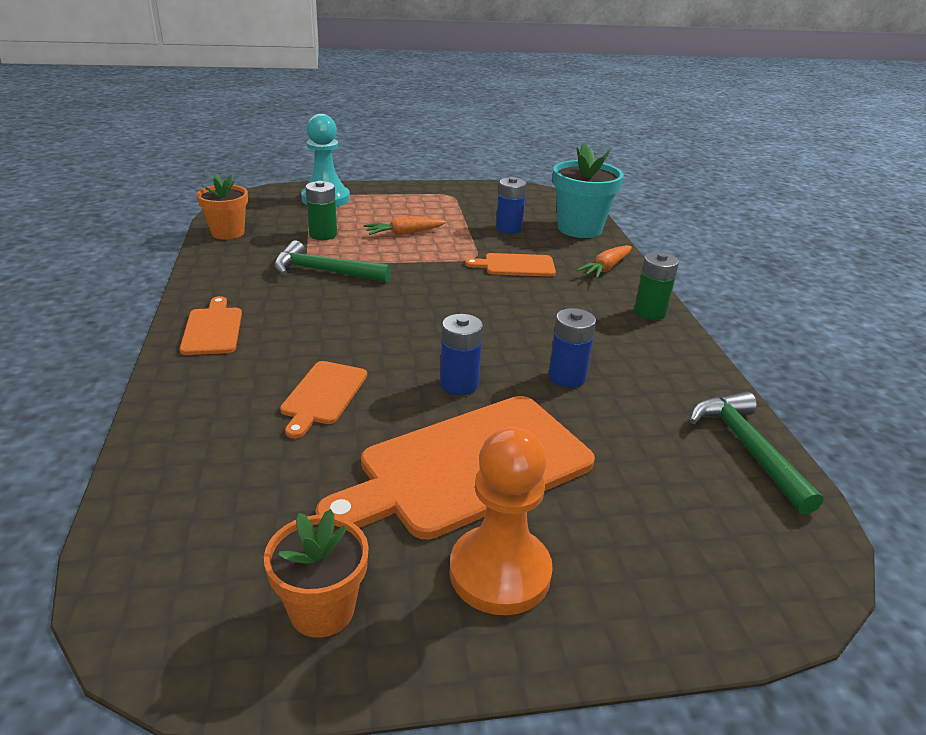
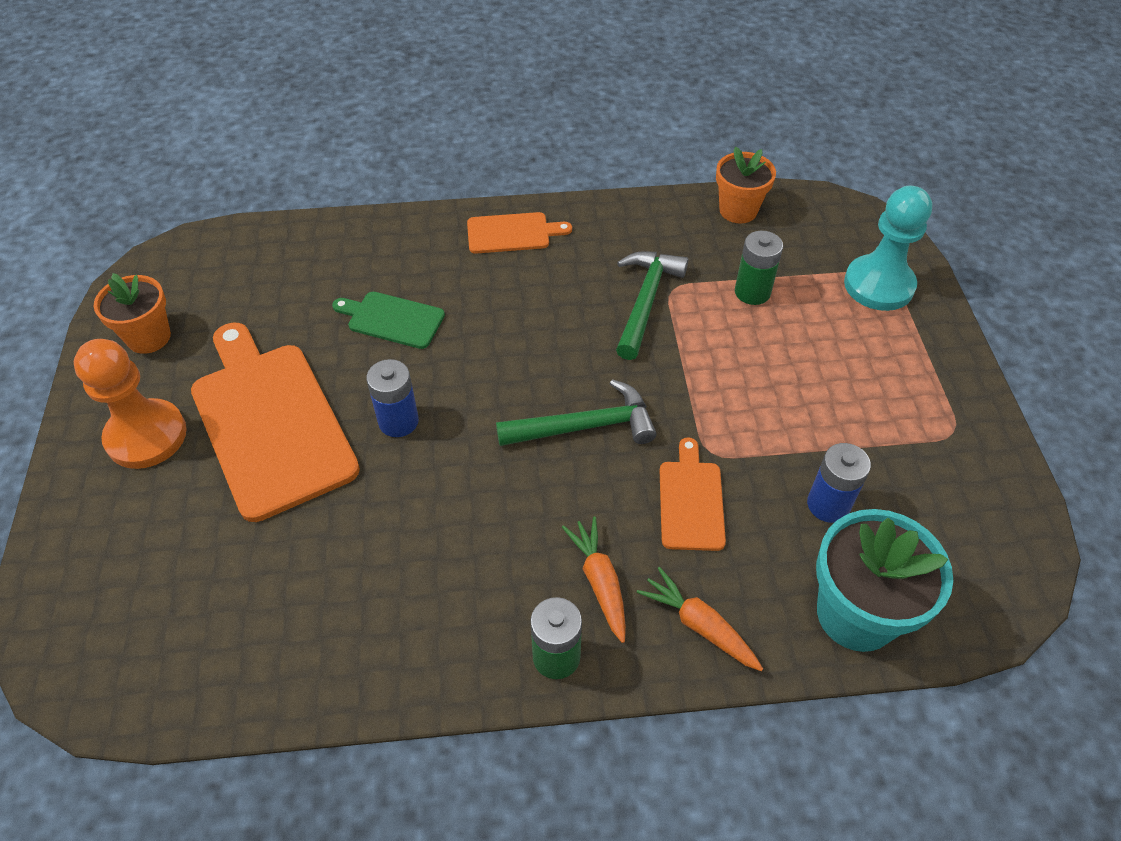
camera: 95 degrees right, 20 degrees up
orange cutting board [280,361,367,439] -> green cutting board [332,292,445,349]
orange carrot [364,216,446,236] -> orange carrot moved to [562,517,626,643]
blue battery [548,308,596,388] -> none
green hammer [690,392,823,515] -> green hammer moved to [496,379,657,446]

